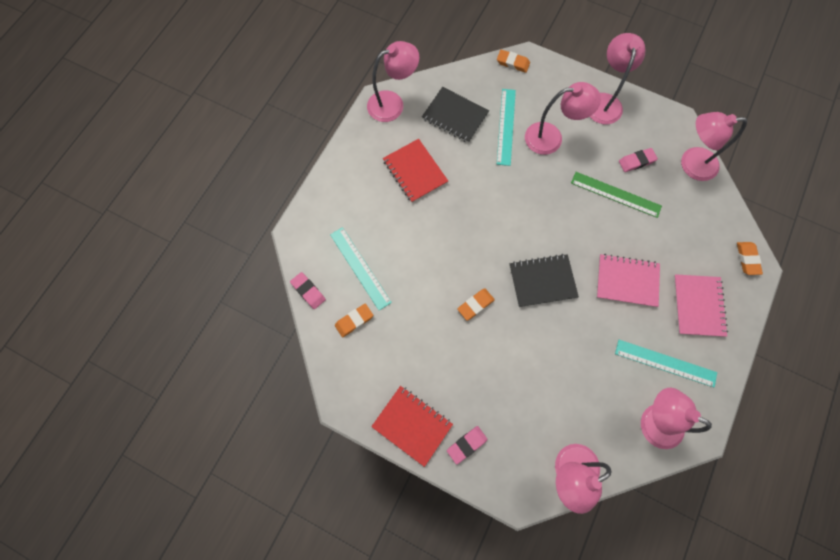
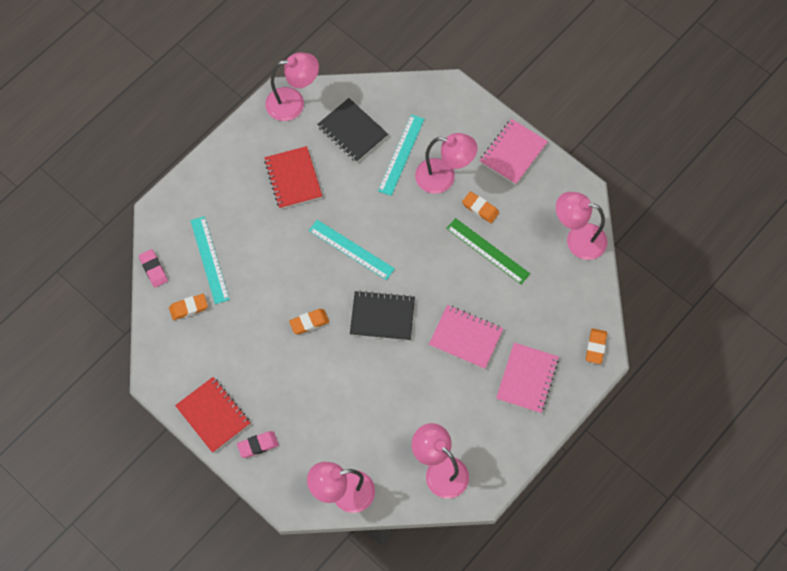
camera: 15 degrees right, 5 degrees down
orange eraser [497,50,530,73] -> orange eraser moved to [462,191,499,223]
pink lamp [590,33,645,124] -> pink notebook [479,119,548,185]
turquoise ruler [615,340,717,387] -> turquoise ruler moved to [309,220,395,280]
pink eraser [619,148,658,172] -> none

